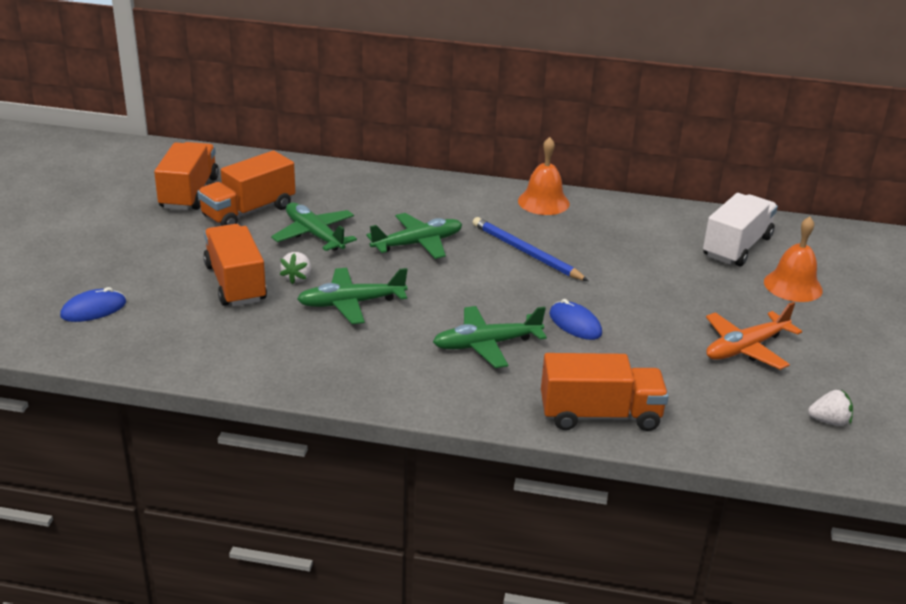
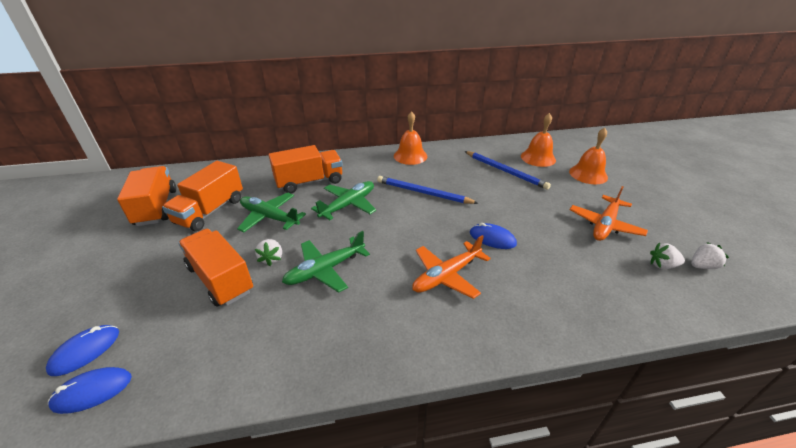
camera: 20 degrees left, 5 degrees up
green plane [433,306,547,368] -> orange plane [412,235,491,299]
orange truck [541,353,669,431] -> orange truck moved to [269,145,343,193]
white truck [703,193,778,267] -> orange bell [521,113,556,167]
none -> blue mouse [48,367,132,414]
none -> blue pencil [465,151,551,190]
none -> white strawberry [650,243,685,269]

